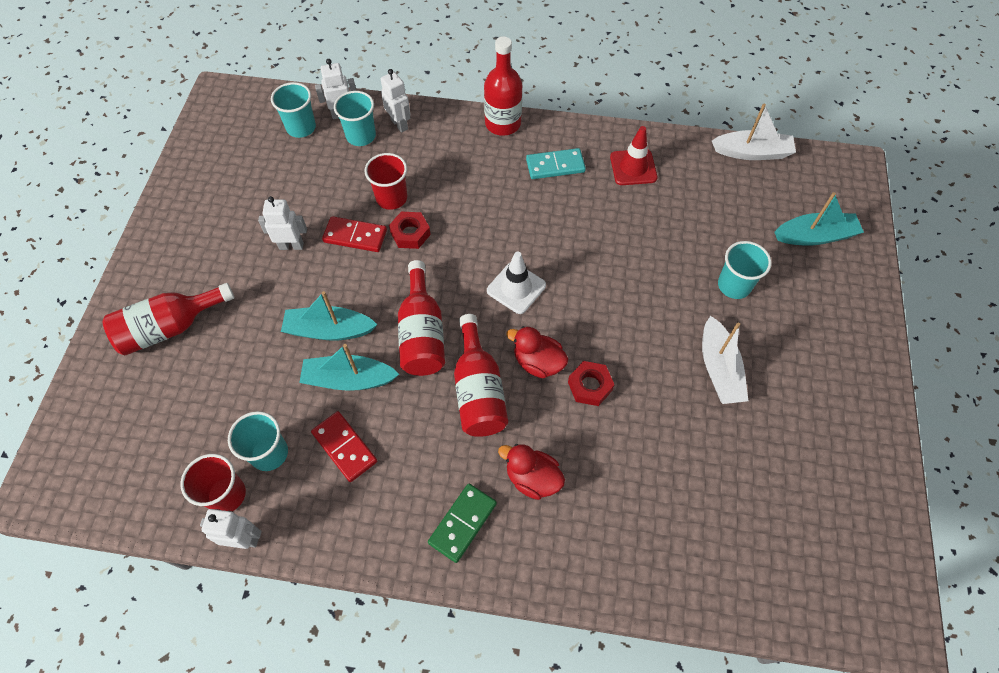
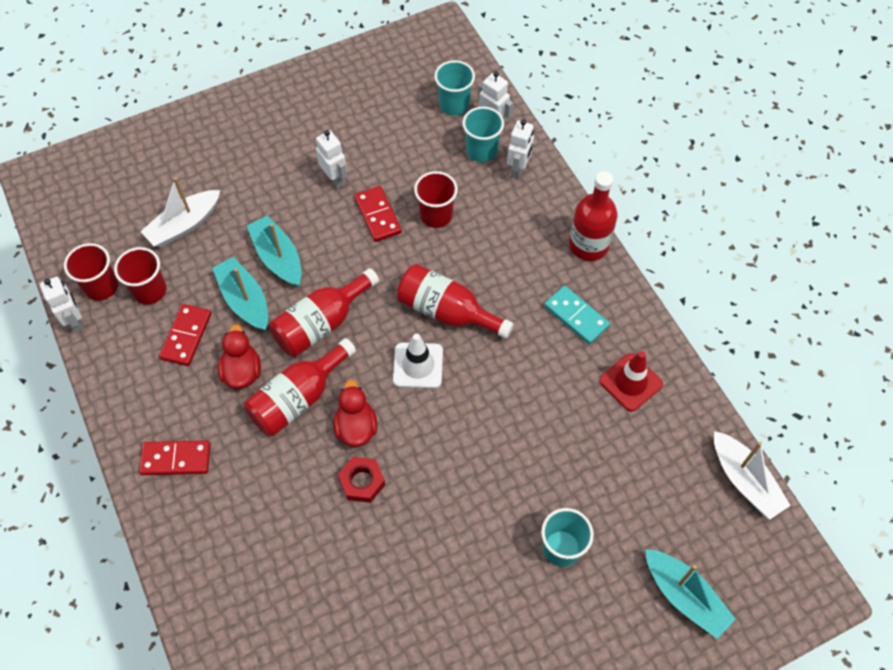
camera: 55 degrees right, 0 degrees up
red bottle [103,283,234,356] -> red bottle moved to [397,264,514,339]
turquoise cup [228,411,288,471] -> red cup [114,247,167,305]
red nut [389,212,431,249] -> none
green domino [428,484,497,563] -> red domino [139,441,211,475]
red duck [498,444,565,500] -> red duck moved to [218,324,261,389]
white boat [702,316,748,404] -> white boat moved to [140,177,220,247]

